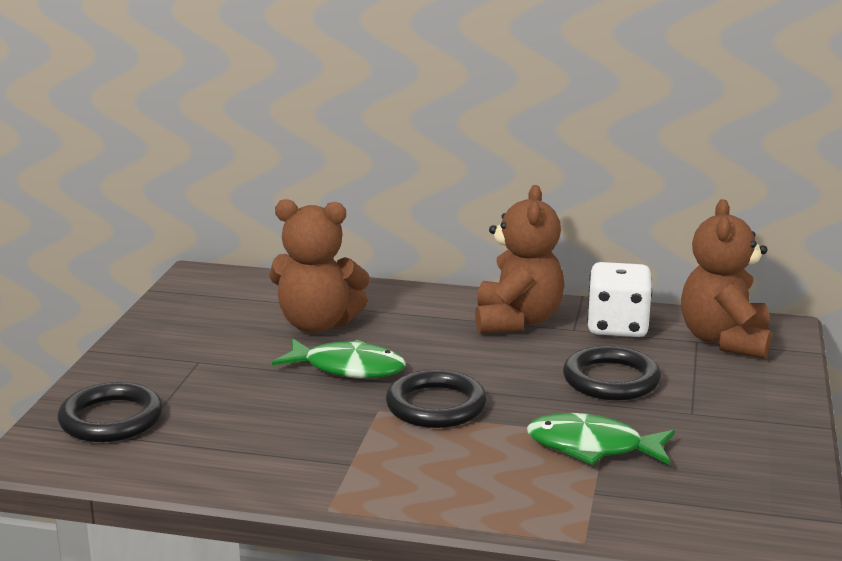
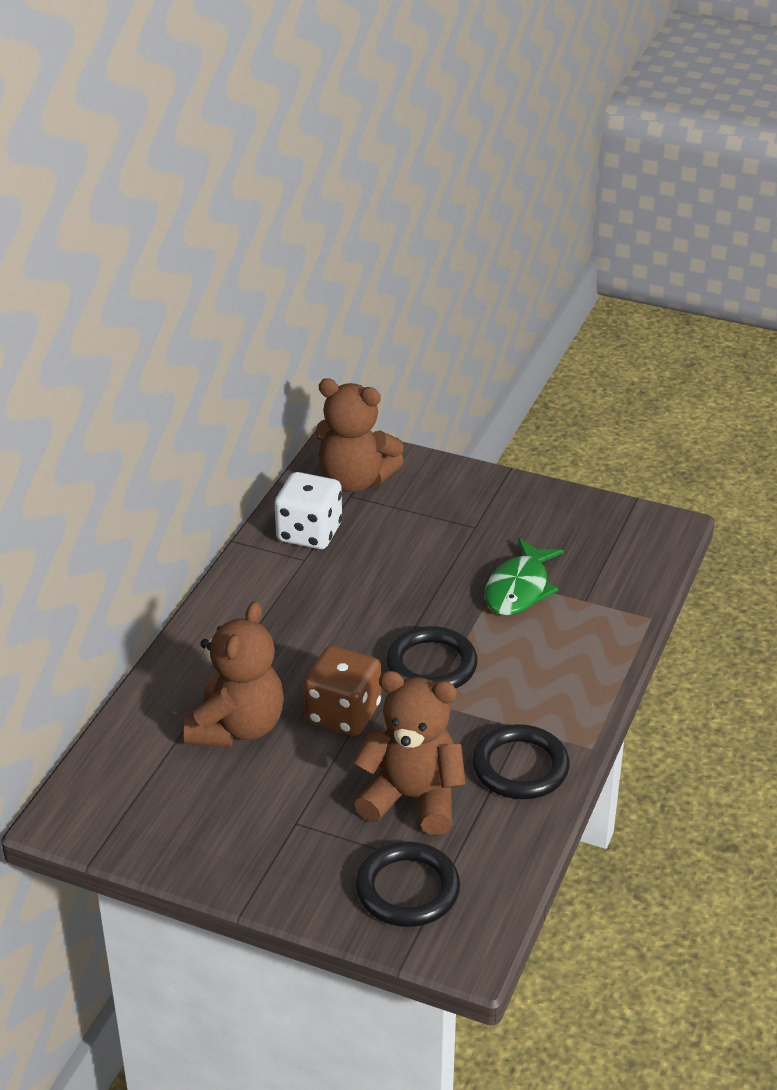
camera: 80 degrees left, 15 degrees up
green fish [272,338,406,378] -> brown dice [304,645,381,736]
brown teddy bear [475,185,564,334] -> brown teddy bear moved to [353,671,466,835]
black ring [563,346,661,401] -> black ring moved to [472,724,570,799]

